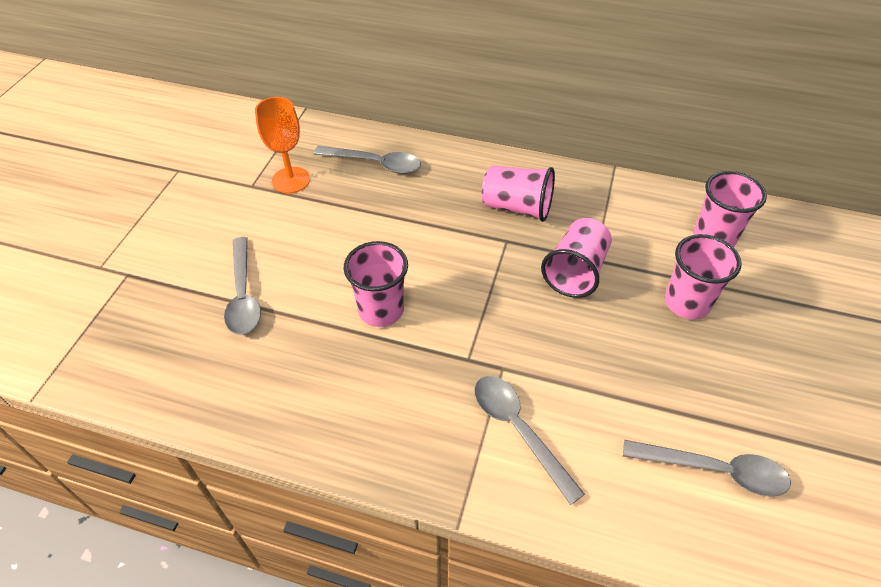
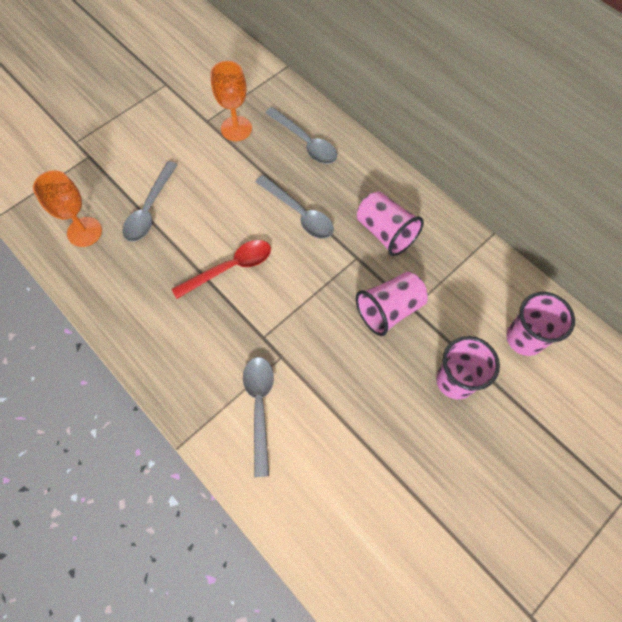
camera: 30 degrees right, 15 degrees up
pink cup [344,241,408,327] -> red spoon [172,240,271,299]
grey spoon [623,440,791,497] -> grey spoon moved to [256,175,334,239]
none -> orange goblet [33,170,102,247]

